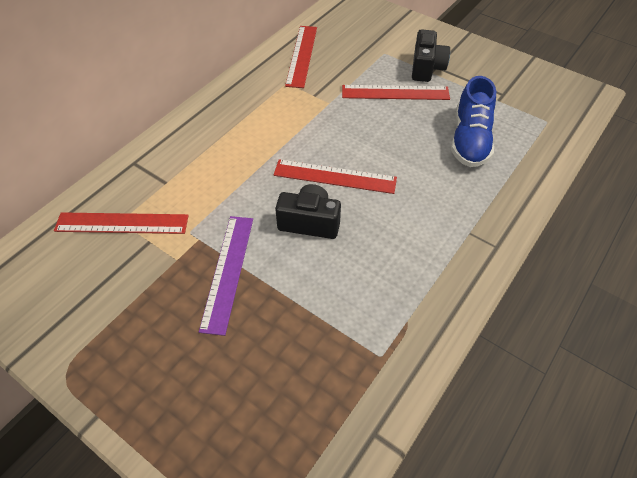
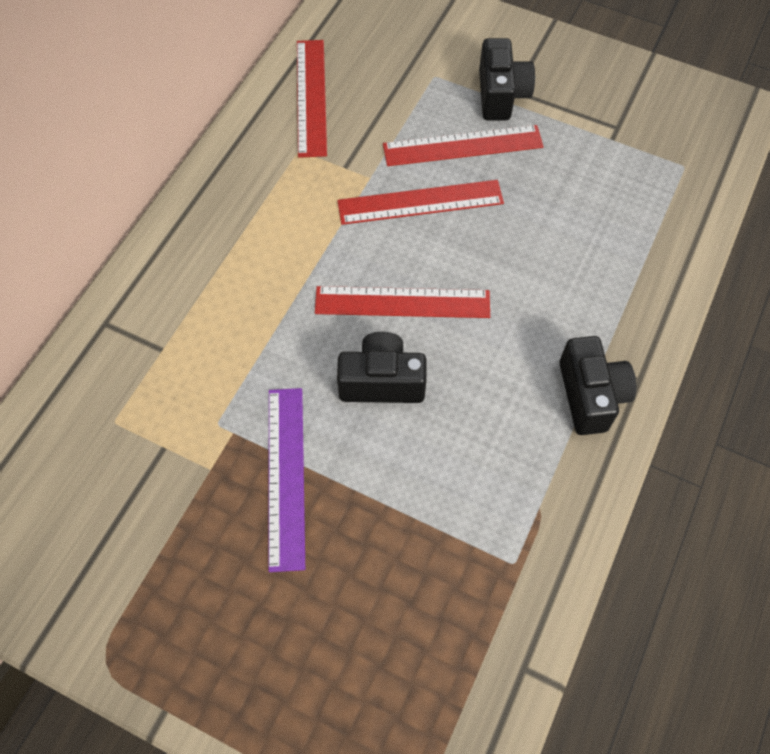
camera: 10 degrees left, 10 degrees up
red ruler [54,212,189,234] -> red ruler moved to [337,180,504,225]
blue shoe [451,76,496,167] -> none
none -> black camera [559,336,637,435]

